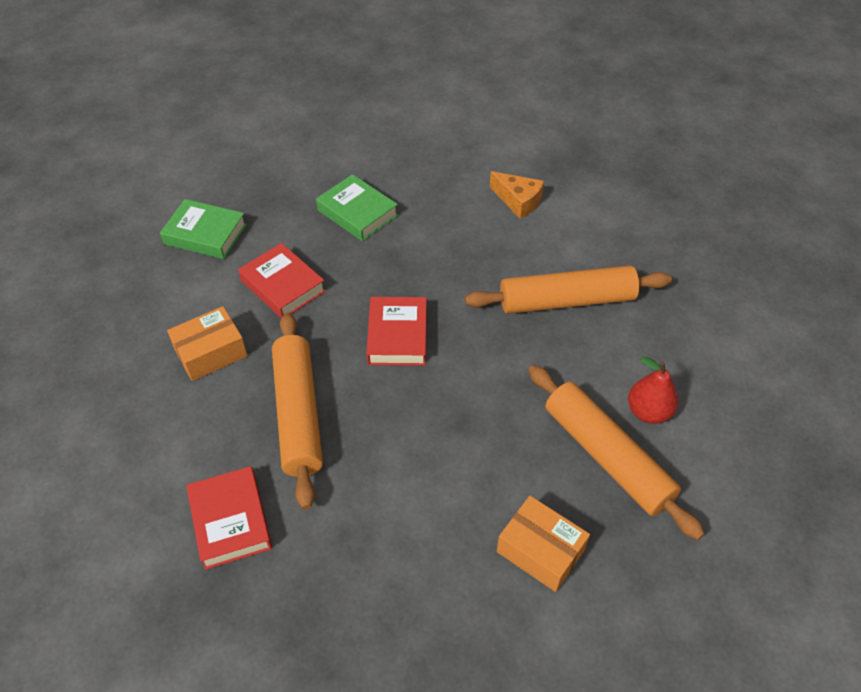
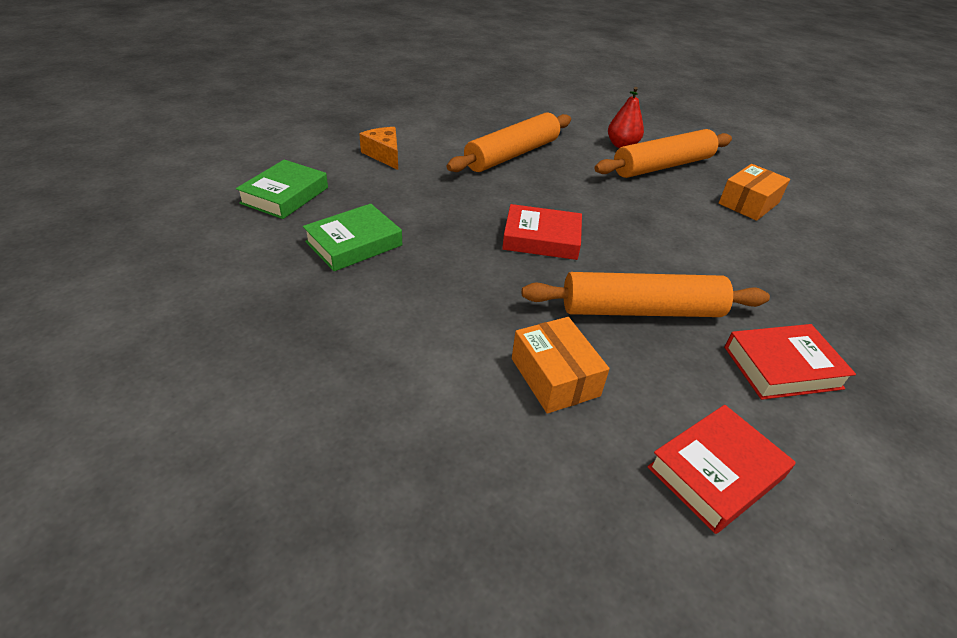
camera: 85 degrees left, 10 degrees down
green book [160,199,247,259] -> green book moved to [236,160,328,219]
red book [238,243,326,318] -> red book moved to [647,405,796,534]
orange rolling pin [465,265,672,314] -> orange rolling pin turned 45 degrees clockwise [447,112,571,172]
orange cheese [490,171,544,219] -> orange cheese turned 75 degrees counterclockwise [359,127,398,170]

